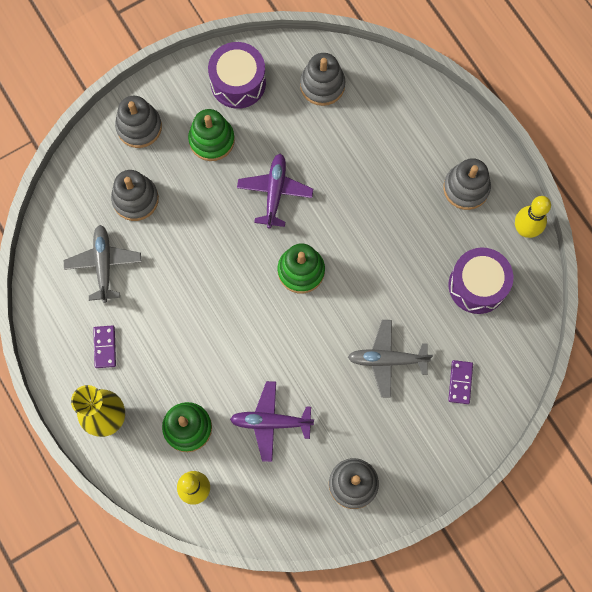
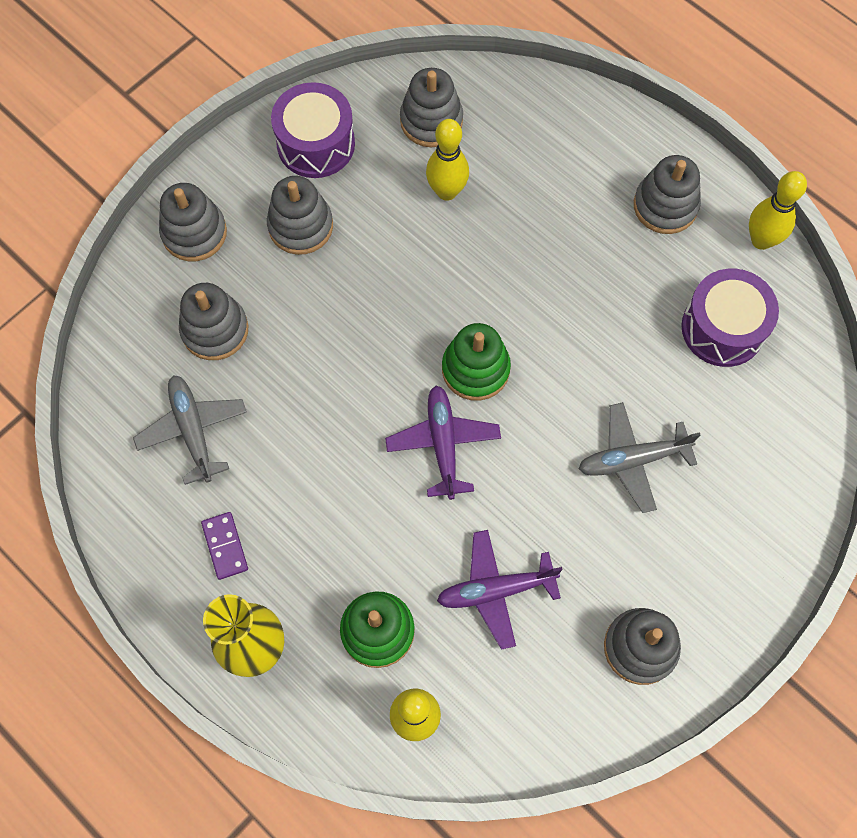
camera: 15 degrees left, 5 degrees down
green stacking toy [188,109,235,161] -> grey stacking toy [267,176,333,255]
purple plane [237,153,313,228] -> purple plane moved to [385,385,501,500]
purple domino [448,360,473,404] -> none
none -> yellow bowling pin [426,119,469,201]

